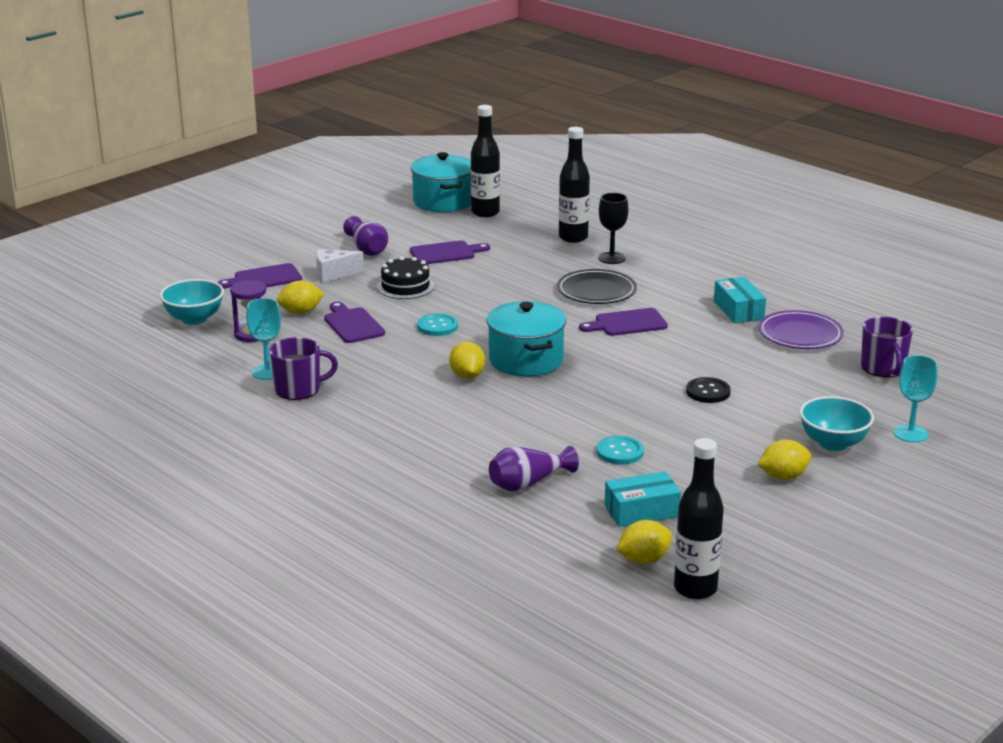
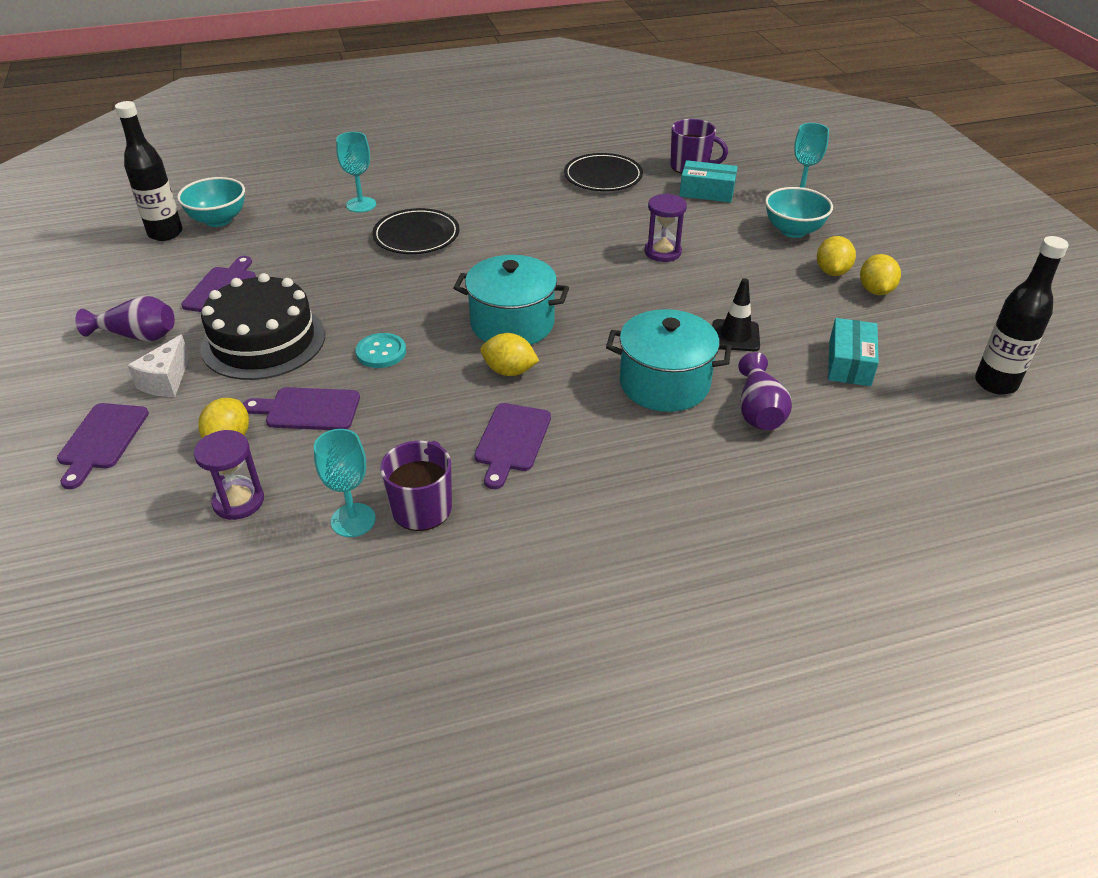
camera: 60 degrees left, 15 degrees up
turquoise bowl [160,279,224,325] -> turquoise bowl moved to [177,177,245,227]
black cake [377,256,434,299] -> black cake [200,273,325,380], size x1.68
turquoise pot [411,152,471,212] -> turquoise pot moved to [606,309,731,412]
black bottle [559,127,590,243] -> none
purple cutting board [579,308,668,336] -> purple cutting board moved to [474,403,551,489]
turquoise button [597,436,644,465] -> black traffic cone [712,278,760,351]
black goblet [598,193,628,264] -> turquoise goblet [336,132,376,213]
yellow lemon [616,520,673,564] -> yellow lemon moved to [860,254,901,295]
black button [686,377,731,403] -> purple hourglass [645,194,687,262]
turquoise box [714,277,766,323] -> turquoise box moved to [679,160,738,203]
purple plate [758,310,844,349] -> black plate [564,153,643,191]

